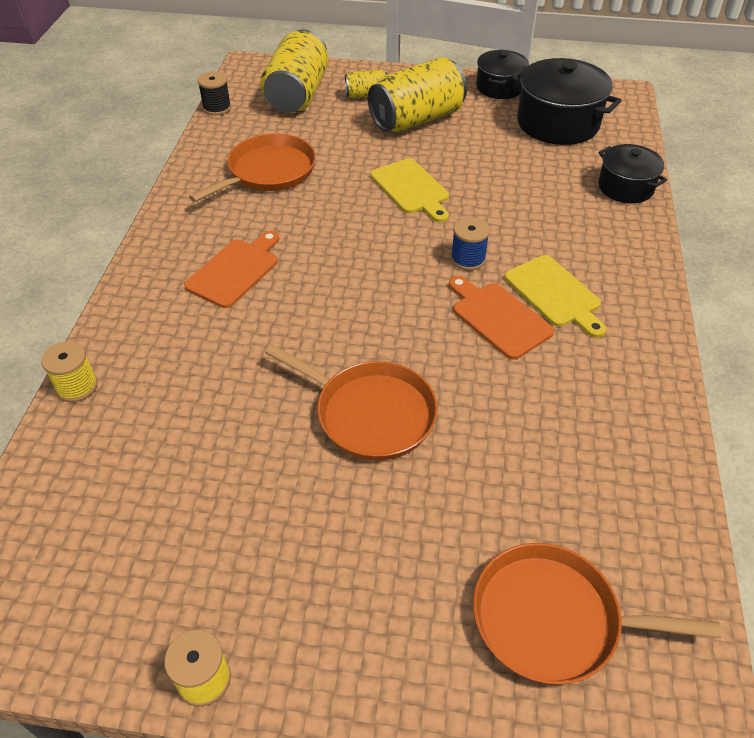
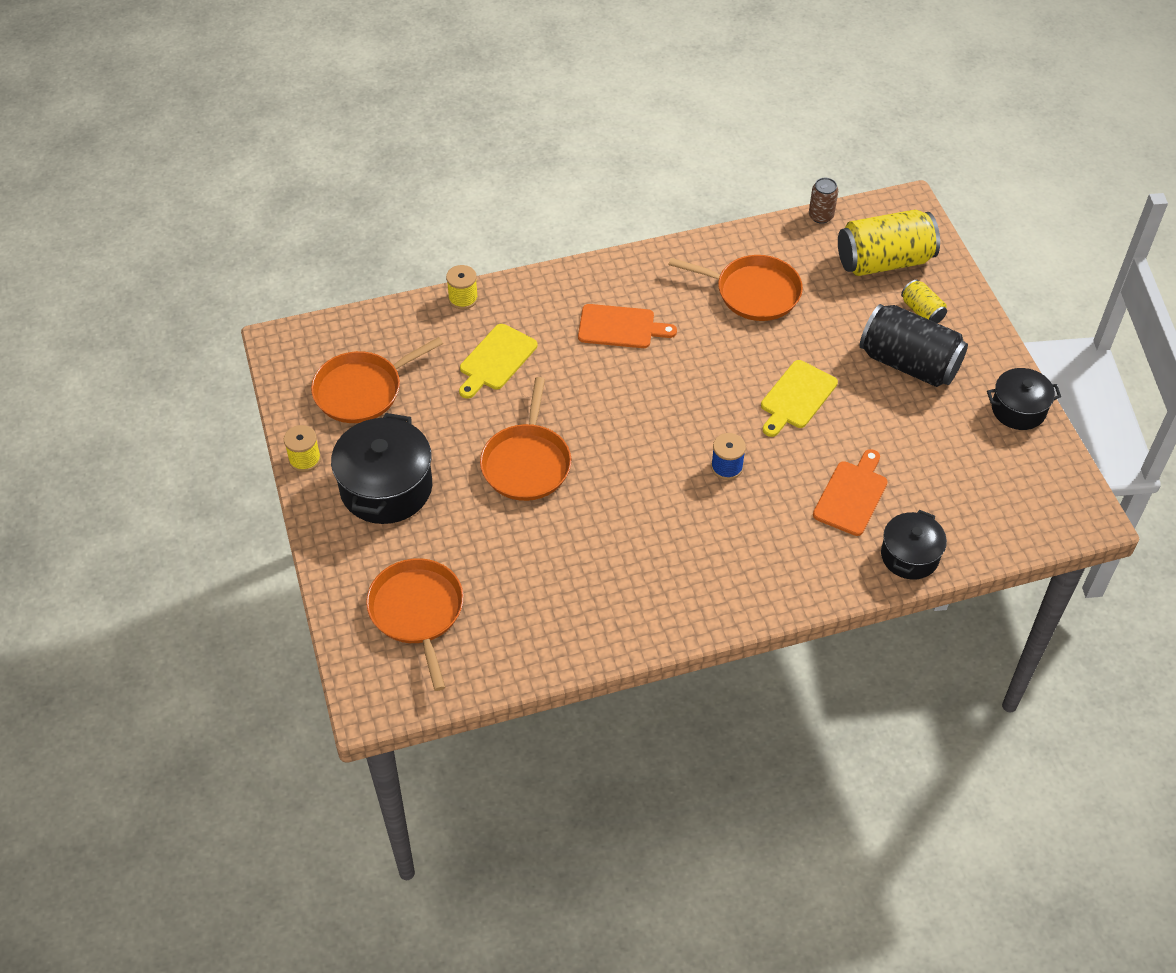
camera: 65 degrees right, 5 degrees up
black spool [197,71,231,115] -> brown can [809,178,838,224]
yellow can [368,57,467,132] -> black can [860,304,968,387]
orange cutting board [449,276,554,360] -> orange cutting board moved to [813,449,888,536]
yellow cutting board [504,255,606,338] -> yellow cutting board moved to [459,324,538,399]
black pot [511,58,621,145] -> black pot moved to [331,413,432,524]
none -> orange pan [311,337,443,423]

